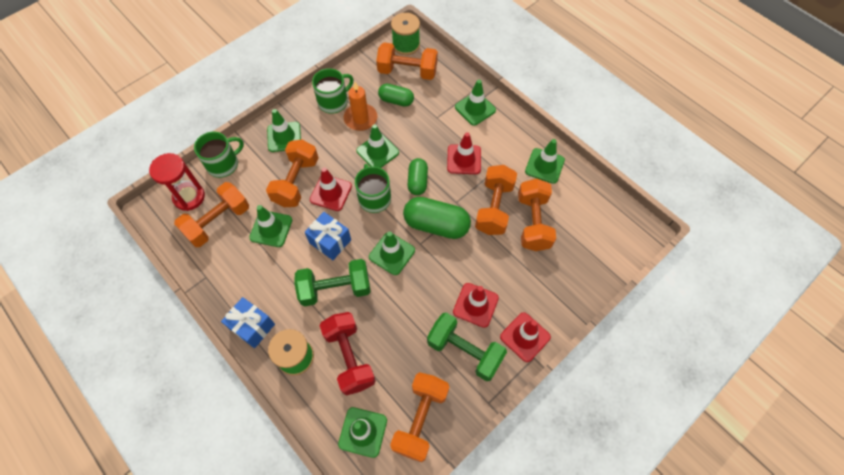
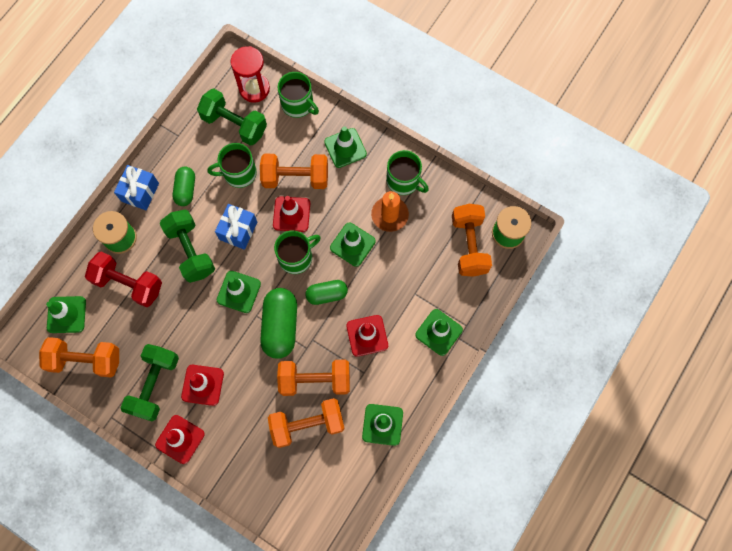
camera: 75 degrees right, 10 degrees up
orange dumbbell [174,182,249,247] -> green dumbbell [197,88,267,146]
green traffic cone [249,205,292,247] -> green mug [208,143,257,188]
red dumbbell [320,312,376,396] -> red dumbbell turned 60 degrees clockwise [85,252,162,307]
green capsule [378,84,414,107] -> green capsule moved to [173,167,195,206]

